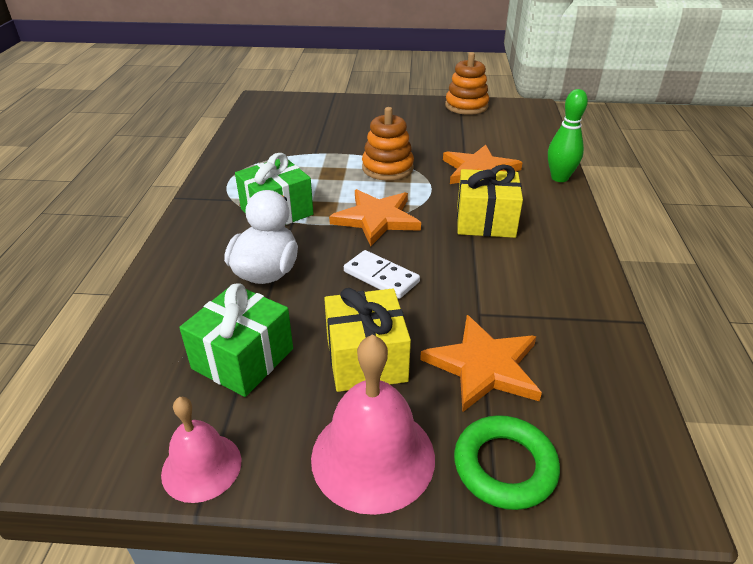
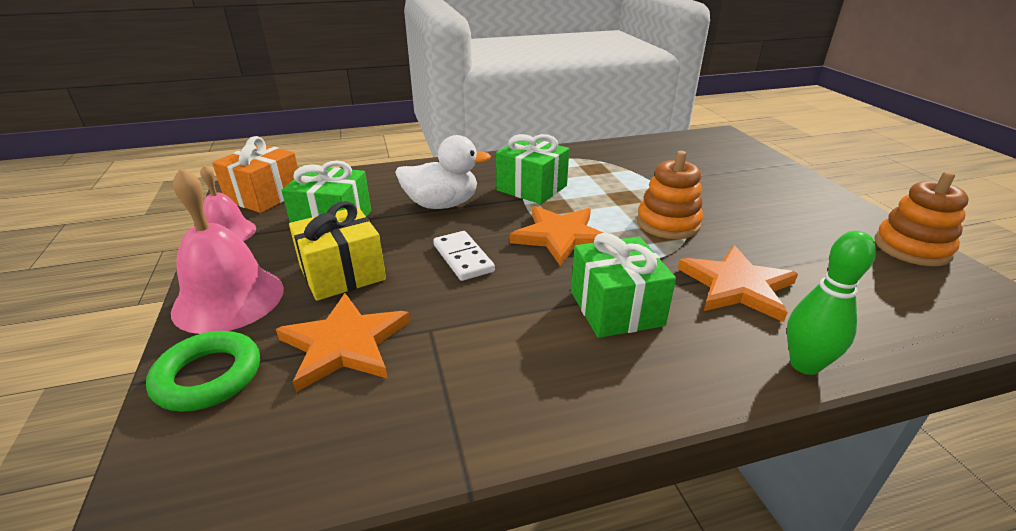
camera: 70 degrees right, 5 degrees down
white domino [344,250,420,299] -> white domino turned 45 degrees counterclockwise [433,231,495,281]
yellow gift [457,164,523,238] -> green gift [571,233,676,338]
none -> orange gift [212,136,298,213]

